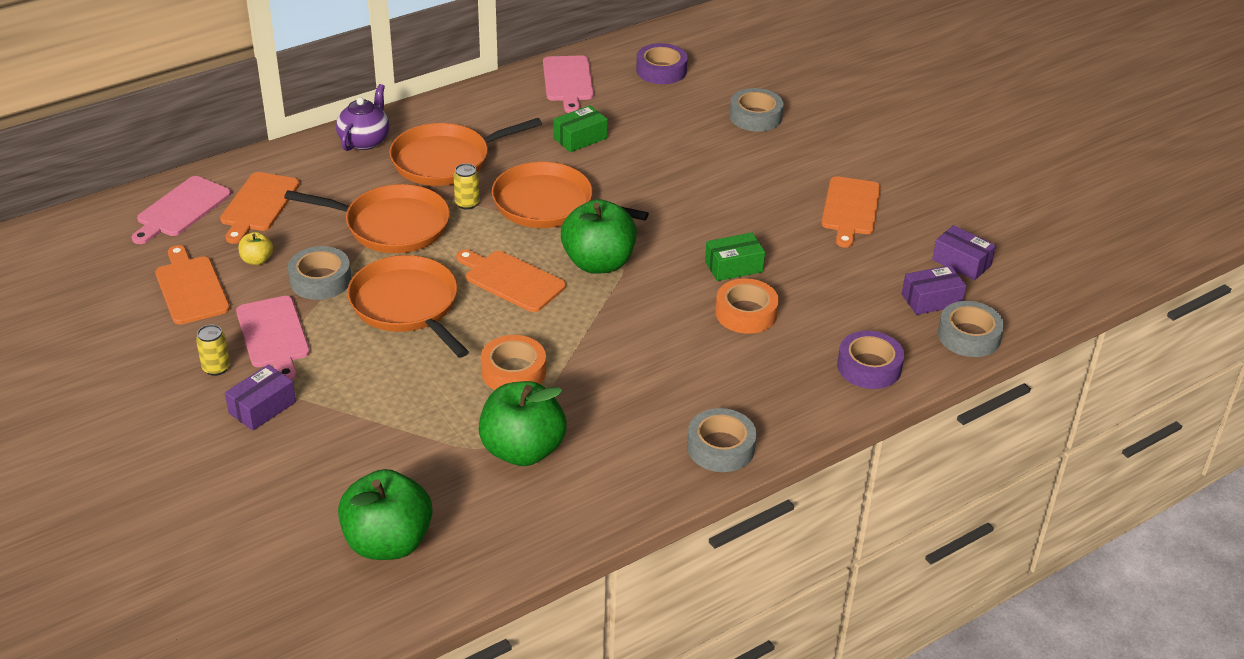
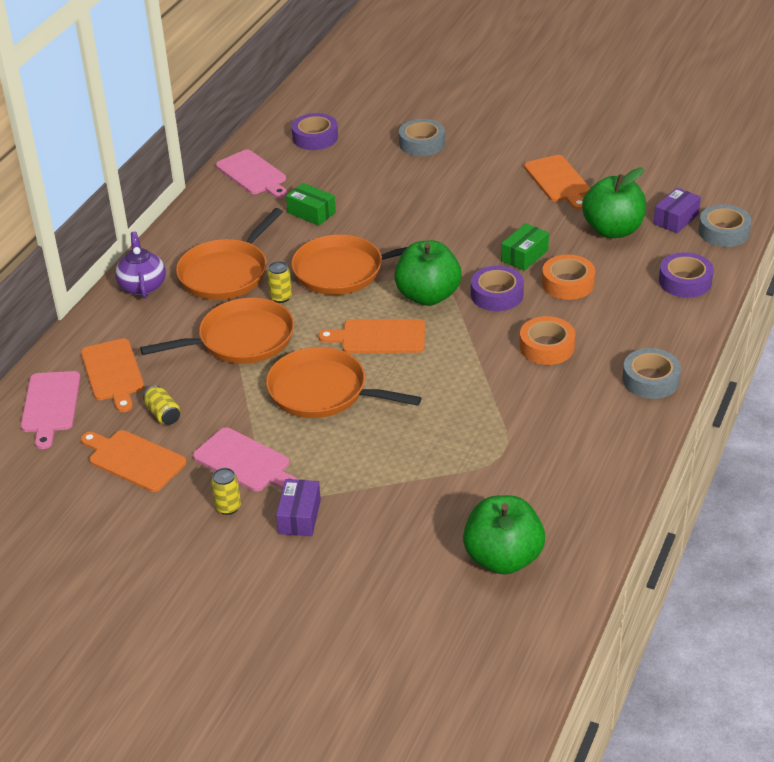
camera: 30 degrees left, 0 degrees up
yellow apple [238,232,273,265] -> yellow can [143,385,180,425]
grey tape [288,246,351,300] -> none
green apple [479,381,567,466] -> green apple moved to [582,168,646,238]
orange tape [481,335,546,390] -> orange tape moved to [520,316,575,365]
green box [553,105,608,152] -> green box turned 75 degrees counterclockwise [286,183,336,226]
purple box [932,225,996,280] -> none
none -> purple tape [471,266,524,311]

